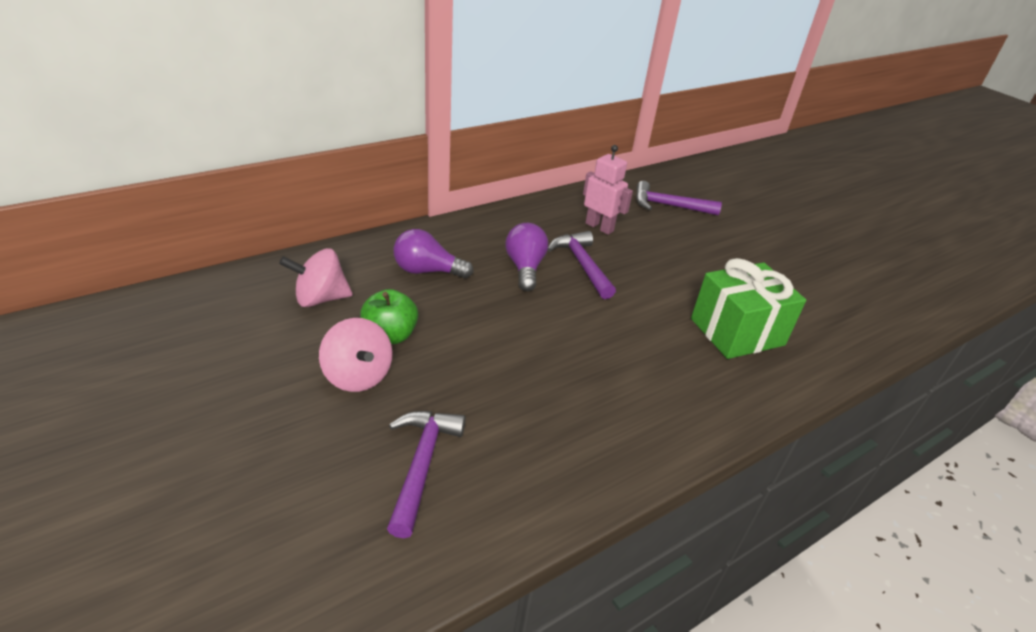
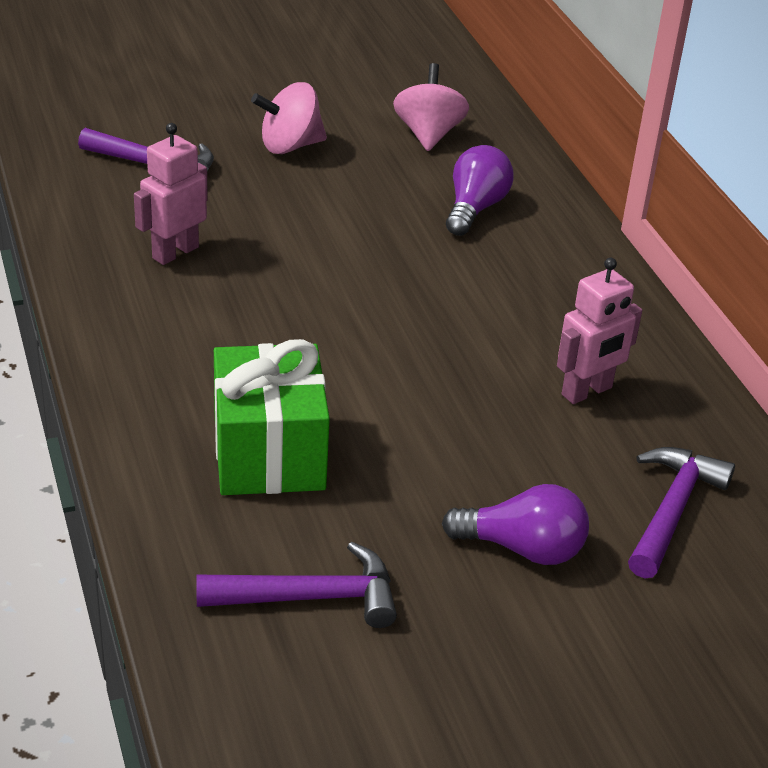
camera: 105 degrees right, 0 degrees up
green apple [360,289,418,344] -> none
purple light bulb [505,223,548,291] -> purple light bulb moved to [442,484,589,565]
purple hammer [548,231,616,299] -> purple hammer moved to [196,542,397,628]
none -> pink robot [134,123,208,265]

